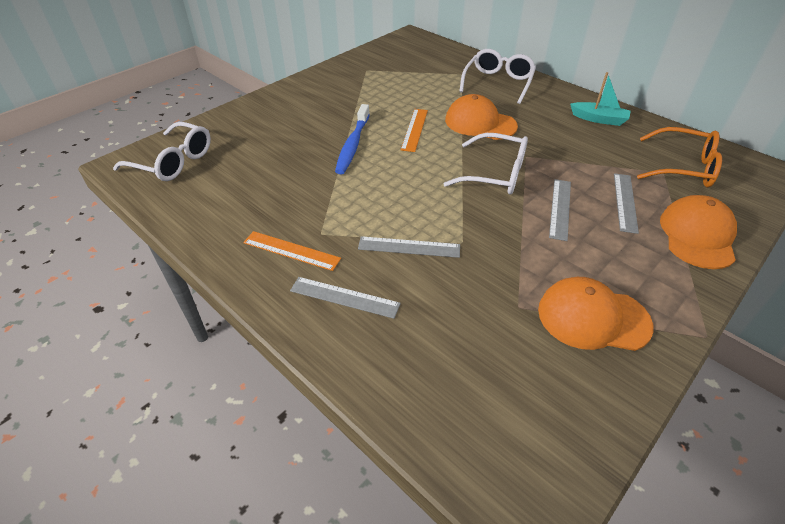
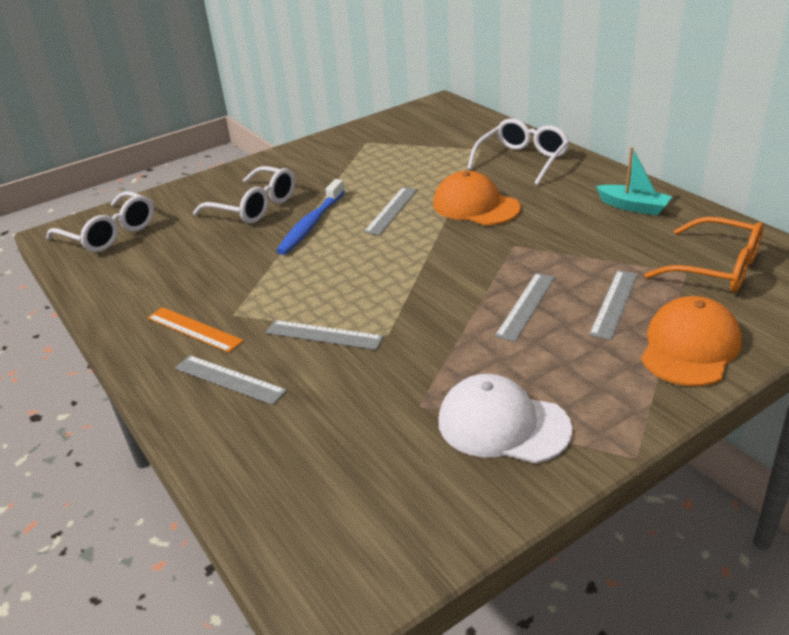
camera: 15 degrees right, 10 degrees down
orange ruler [401,109,428,152] -> grey ruler [364,187,418,235]
white glasses [443,133,528,195] -> white glasses moved to [193,166,295,223]
orange cap [538,277,654,351] -> white cap [438,374,573,463]

